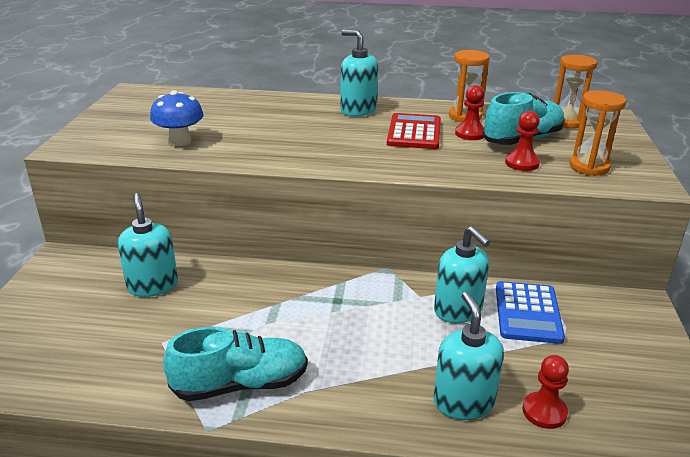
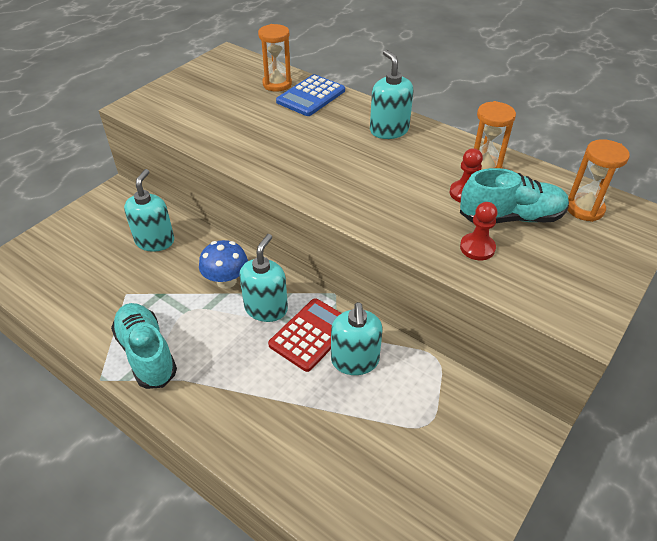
camera: 30 degrees right, 15 degrees up
blue mushroom [150,90,204,146] -> blue mushroom moved to [199,240,248,289]
turquoise shoe [163,327,308,401] -> turquoise shoe turned 135 degrees counterclockwise [111,303,177,389]
red calculator [387,113,441,149] -> red calculator moved to [268,298,341,372]
turquoise soap dispenser [433,292,504,420] -> turquoise soap dispenser moved to [239,234,288,322]
blue calculator [496,281,565,344] -> blue calculator moved to [276,74,345,116]
red pawn [522,355,569,429] -> none
orange hourglass [569,91,626,176] -> orange hourglass moved to [258,24,292,92]

